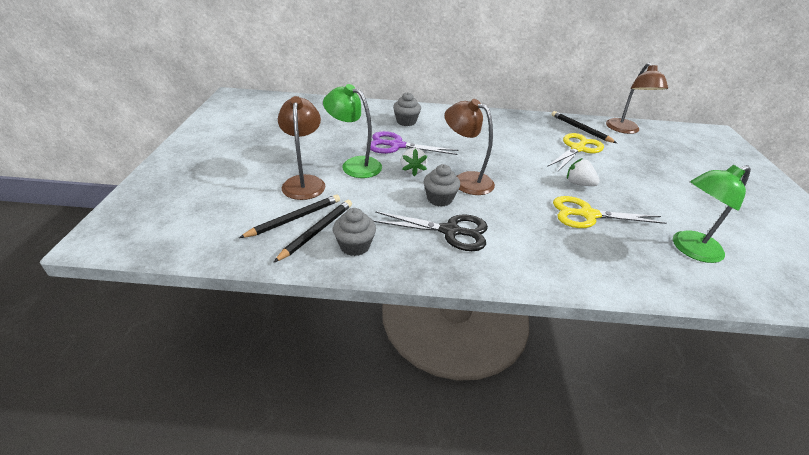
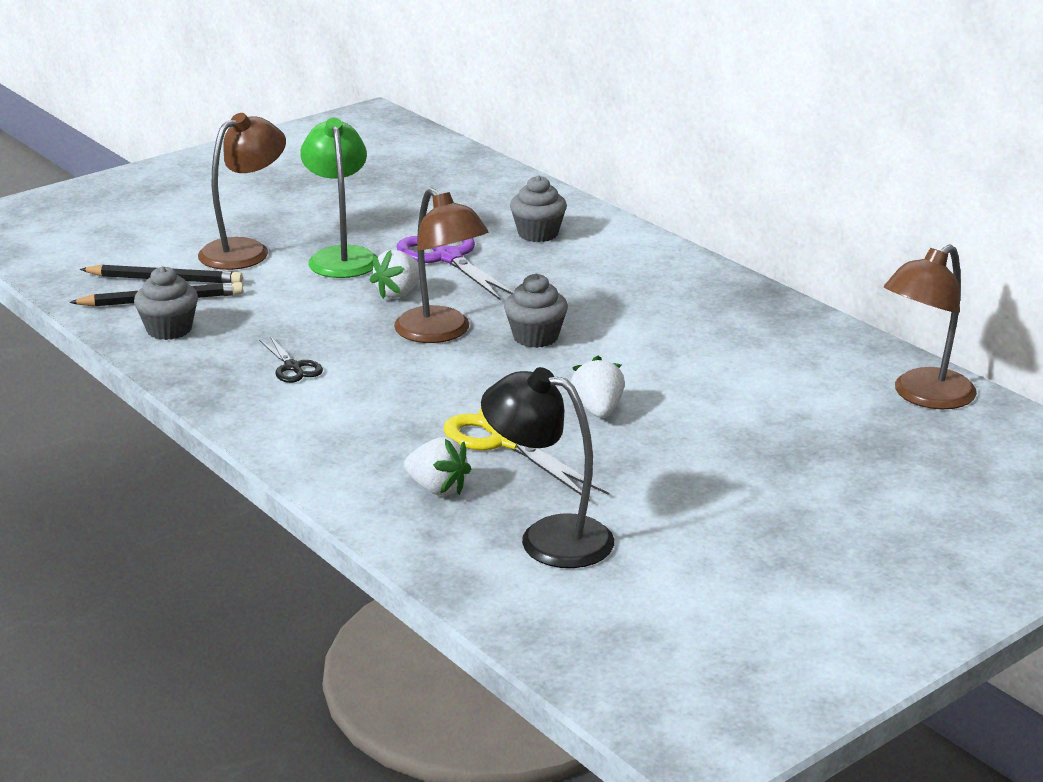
camera: 50 degrees right, 10 degrees down
black scissors [374,211,488,251] -> black scissors [259,336,323,383], size x0.53
grey cupcake [424,164,460,207] -> grey cupcake moved to [504,274,568,348]
brown lamp [445,99,495,195] -> brown lamp turned 150 degrees clockwise [394,188,488,343]
yellow scissors [547,133,604,172] -> none
black pencil [552,111,617,143] -> none
green lamp [673,165,751,263] -> black lamp [481,367,614,568]
none -> white strawberry [404,437,471,496]

